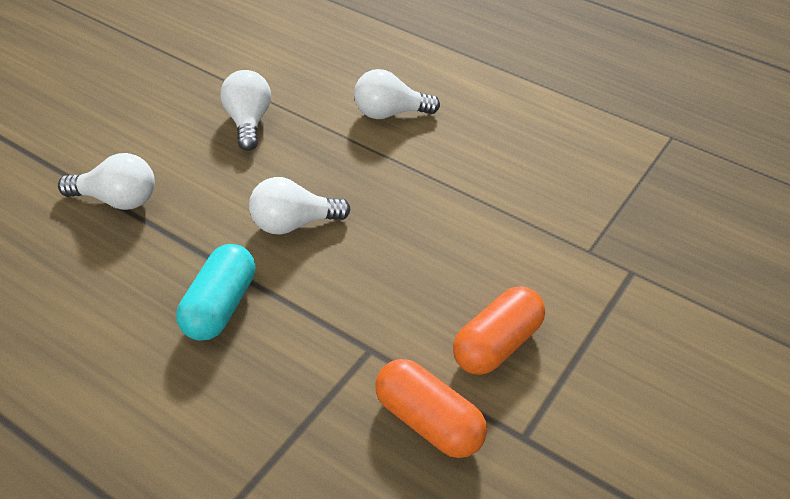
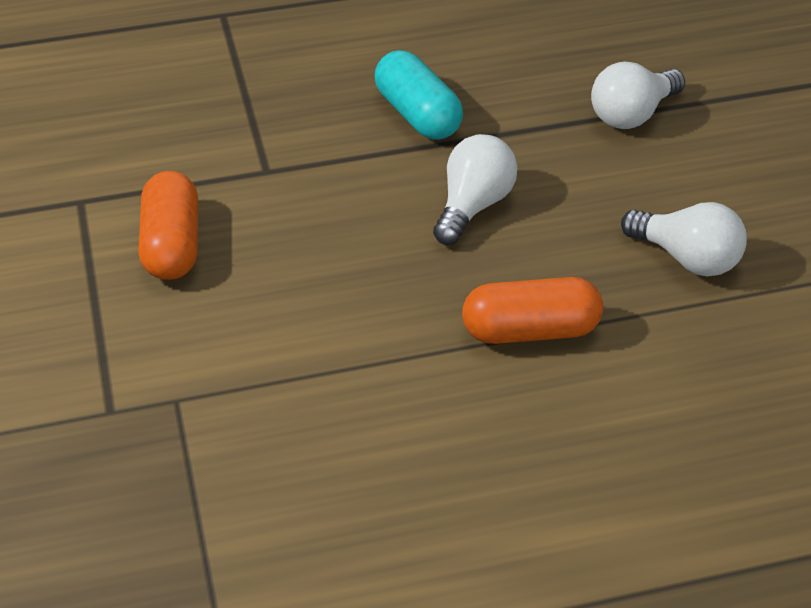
camera: 135 degrees right, 0 degrees up
white light bulb [354,69,440,119] -> none
orange capsule [375,359,487,458] -> orange capsule moved to [462,277,603,344]

